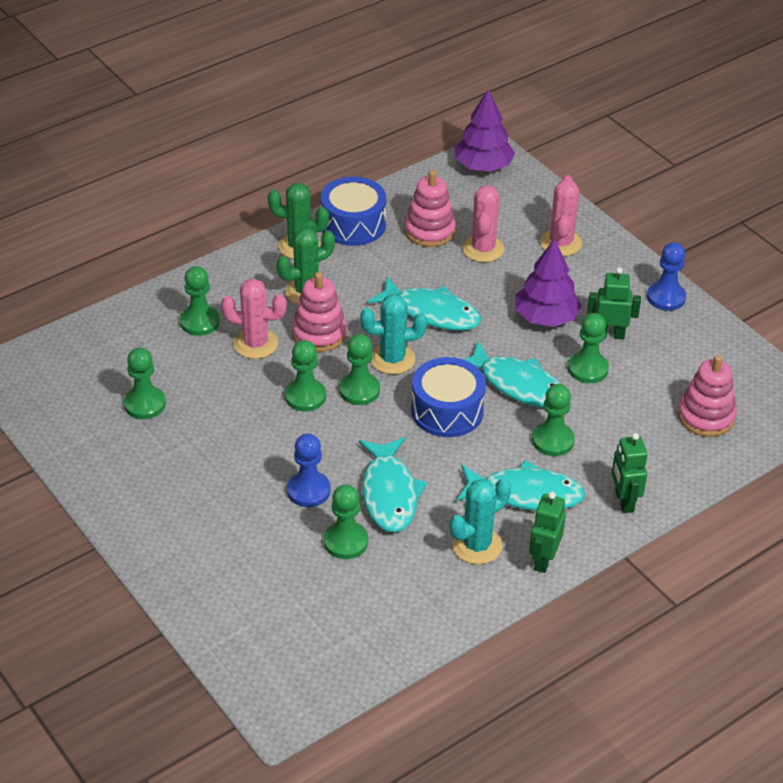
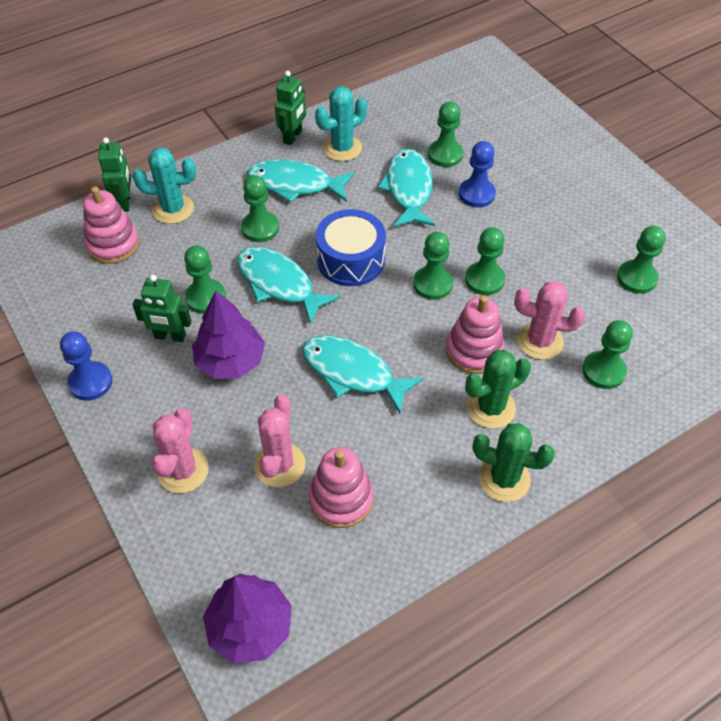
camera: 175 degrees left, 10 degrees up
blue drum [321,177,386,246] -> none
turquoise cactus [360,294,427,374] -> turquoise cactus moved to [133,147,196,224]
green robot [611,433,648,513] -> green robot moved to [98,137,131,212]

